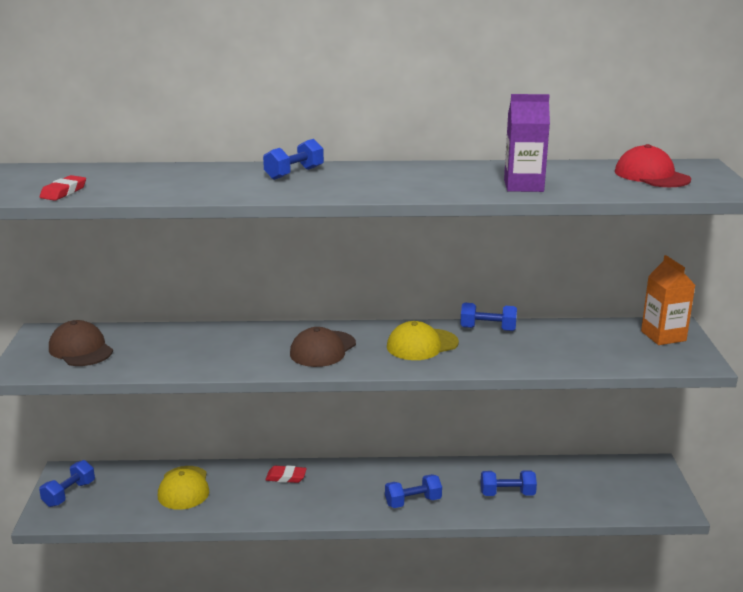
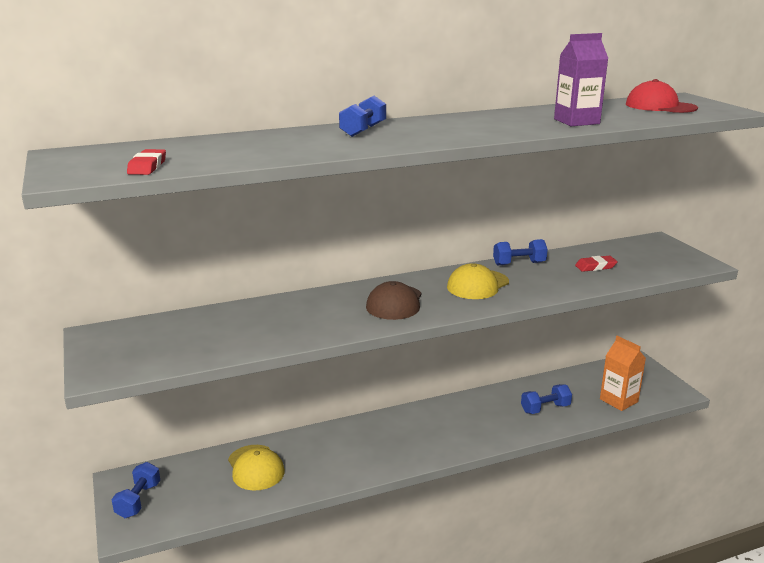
camera: 20 degrees left, 0 degrees up
brown cap [49,320,113,366] -> none
red eraser [265,465,307,483] -> red eraser moved to [575,256,618,272]
blue dumbbell [385,474,442,508] -> none
orange carton [641,255,695,345] -> orange carton moved to [600,336,646,411]

